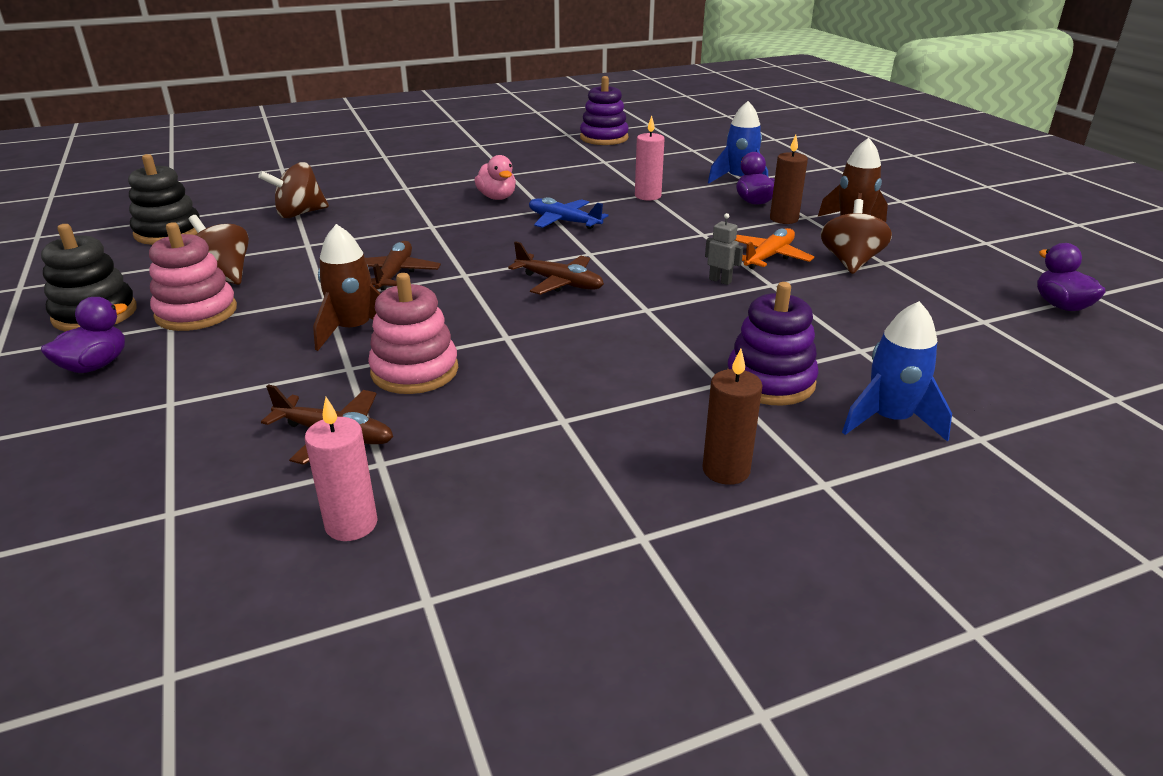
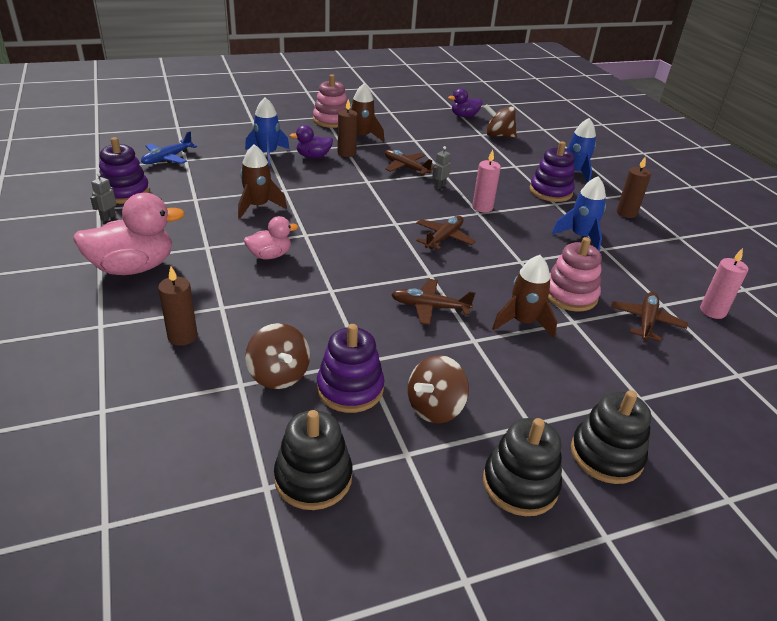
camera: 90 degrees left, 5 degrees up
purple duck [41,297,128,373] -> black stacking toy [571,390,651,484]
pink stacking toy [149,222,237,331] -> pink stacking toy moved to [313,74,347,128]
blue plane [529,197,608,229] -> blue plane moved to [141,131,197,164]
pink candle [635,116,665,201] -> pink candle moved to [472,150,501,212]
orange plane [734,228,814,269] -> brown plane [385,150,434,176]
brown spinning top [821,199,892,274] -> brown spinning top moved to [484,104,517,138]
none -> pink duck [73,193,185,275]
none -> grey robot [90,172,116,221]
none -> brown candle [158,266,198,346]
none -> brown rocket [238,144,287,219]
none -> purple stacking toy [317,324,384,413]
none -> blue rocket [552,176,606,251]

